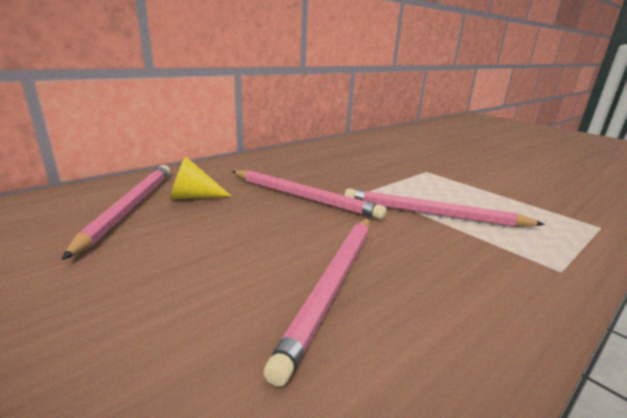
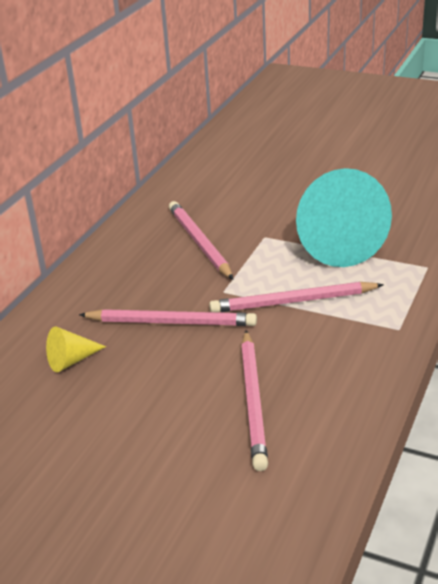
camera: 20 degrees left, 10 degrees up
pink pencil [61,165,170,260] -> pink pencil moved to [169,201,234,280]
none -> turquoise cone [296,168,392,267]

